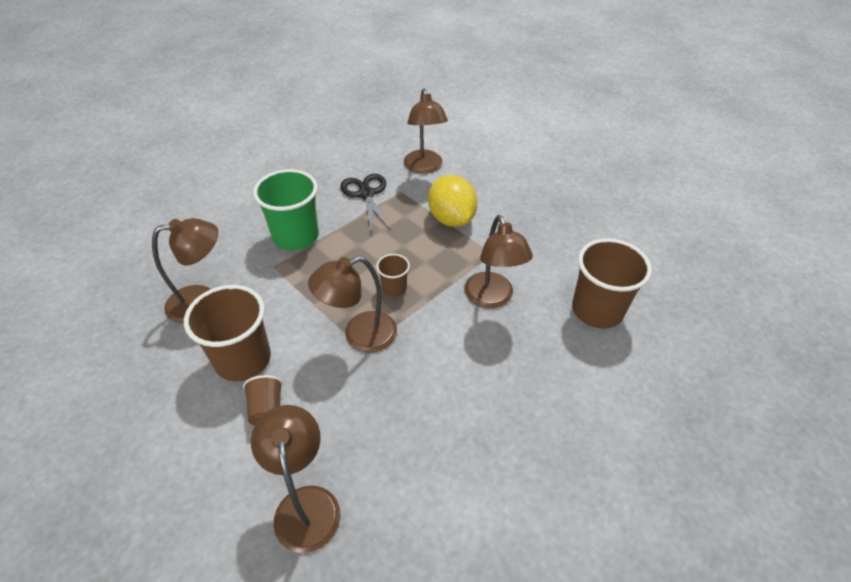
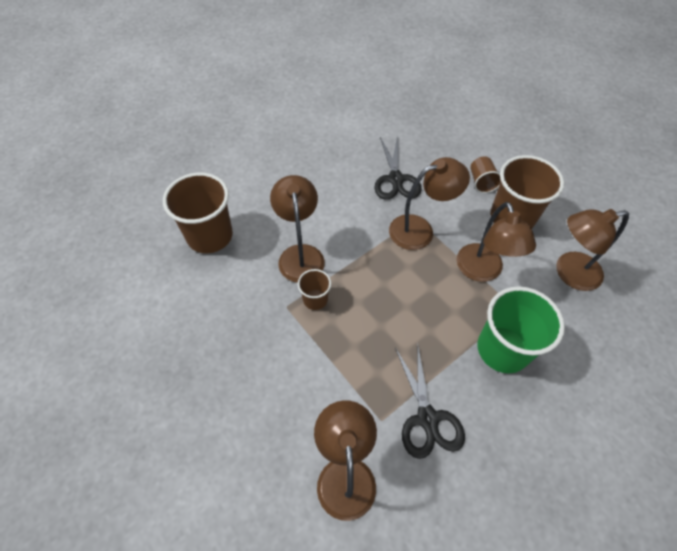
camera: 175 degrees left, 10 degrees up
brown lamp [251,405,340,553] -> brown lamp moved to [456,202,536,282]
brown cup [376,254,410,297] -> brown cup moved to [298,269,331,310]
yellow lemon [428,175,477,227] -> none
none -> black scissors [374,136,422,200]

